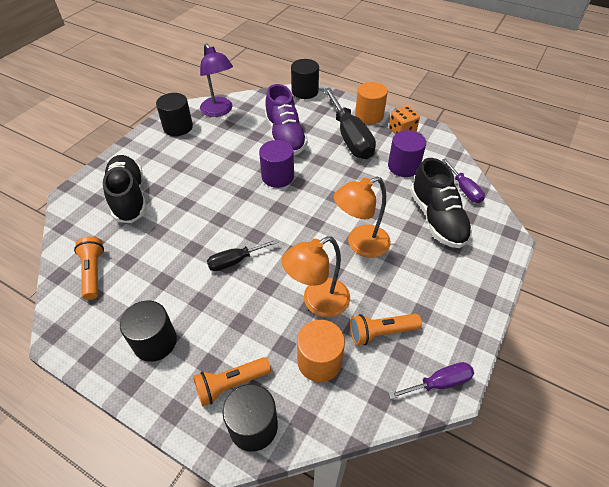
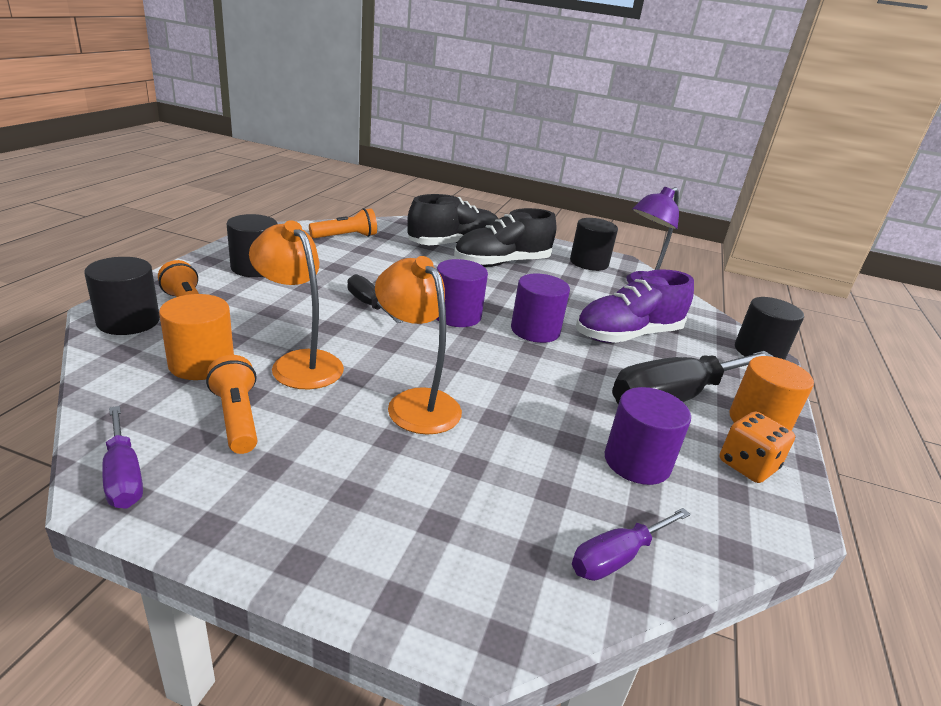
camera: 75 degrees right, 20 degrees down
black shoe [410,158,473,248] -> black shoe moved to [454,208,556,267]
none -> purple cylinder [436,259,488,327]

